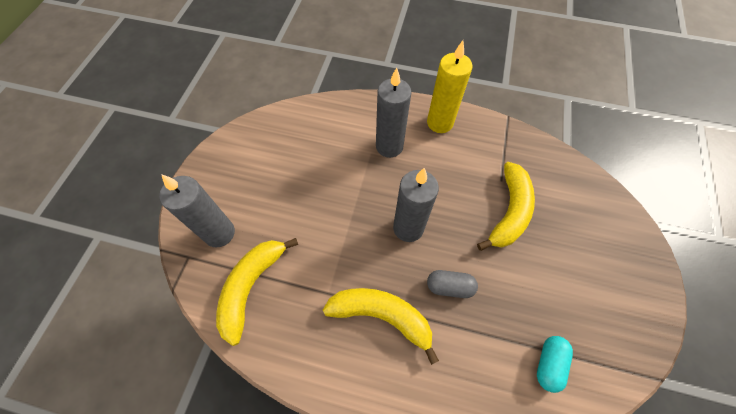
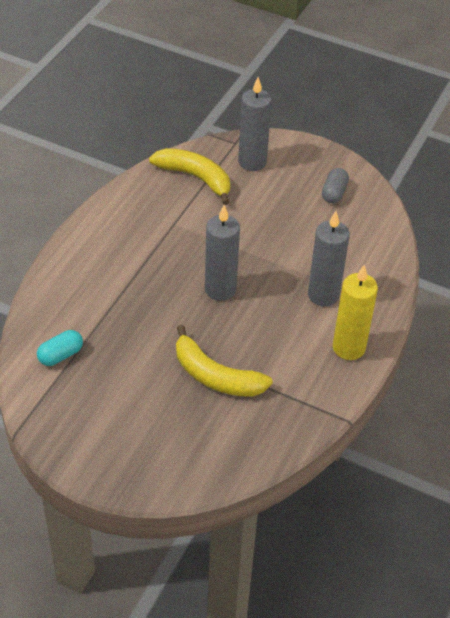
camera: 100 degrees right, 15 degrees down
yellow banana [323,288,439,365] -> none
grey capsule [427,270,478,298] -> grey capsule moved to [322,168,349,203]
turquoise capsule [537,336,573,393] -> turquoise capsule turned 75 degrees counterclockwise [37,330,83,366]

